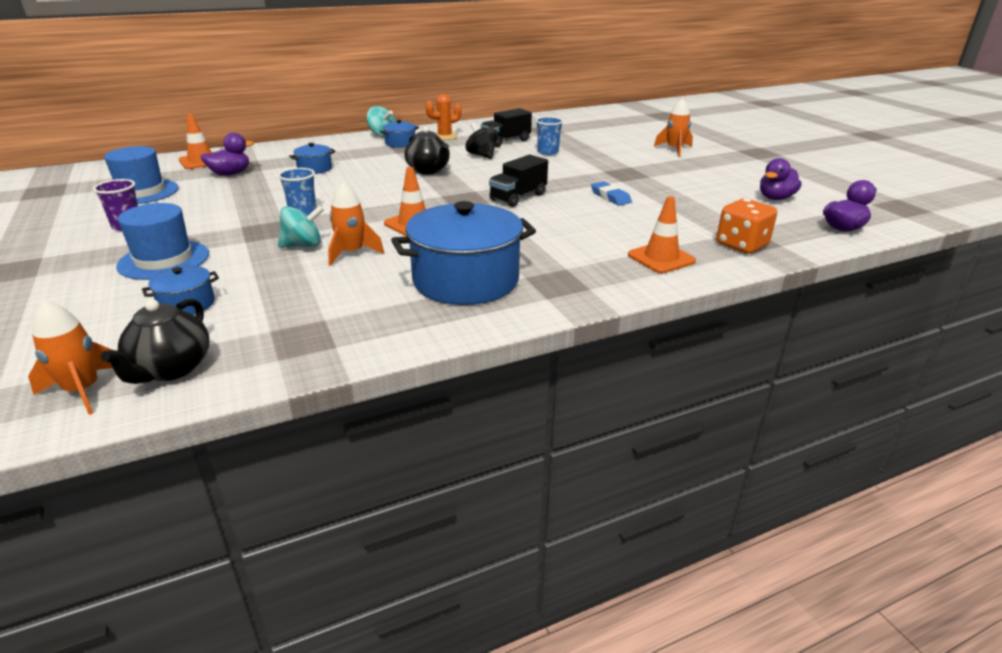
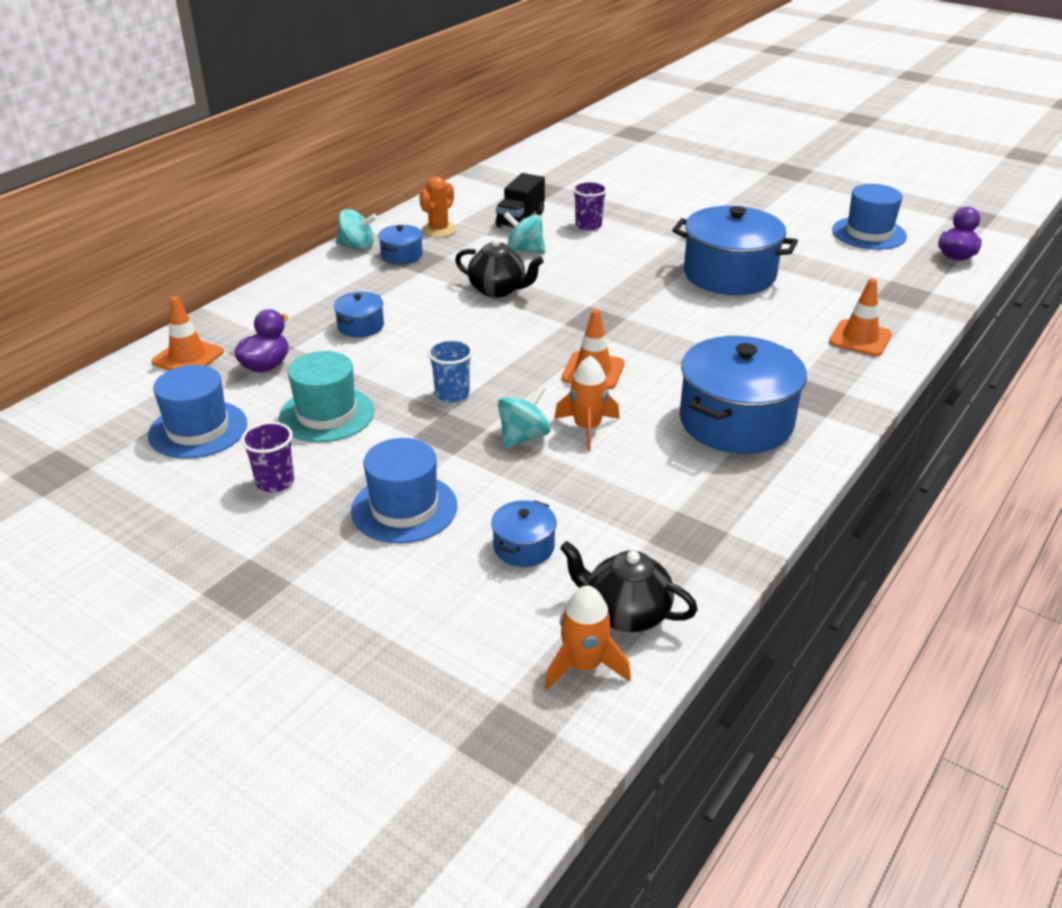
camera: 30 degrees left, 5 degrees up
black teapot [101,299,209,384] -> black teapot turned 135 degrees clockwise [560,541,698,632]
black spinning top [465,123,498,159] -> turquoise spinning top [504,212,545,253]
black truck [489,155,548,207] -> none
blue cup [535,117,563,155] -> purple cup [572,181,607,231]
blue eraser [591,181,632,206] -> blue pot [672,206,798,295]
orange rocket [654,98,693,157] -> none
orange dice [716,198,777,254] -> none
purple duck [760,158,802,200] -> blue hat [832,184,907,250]
none -> turquoise hat [279,351,374,442]

